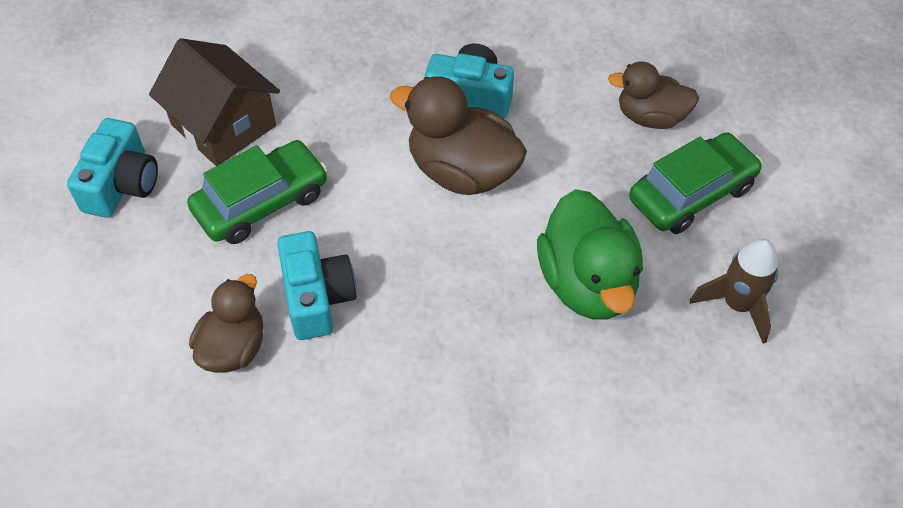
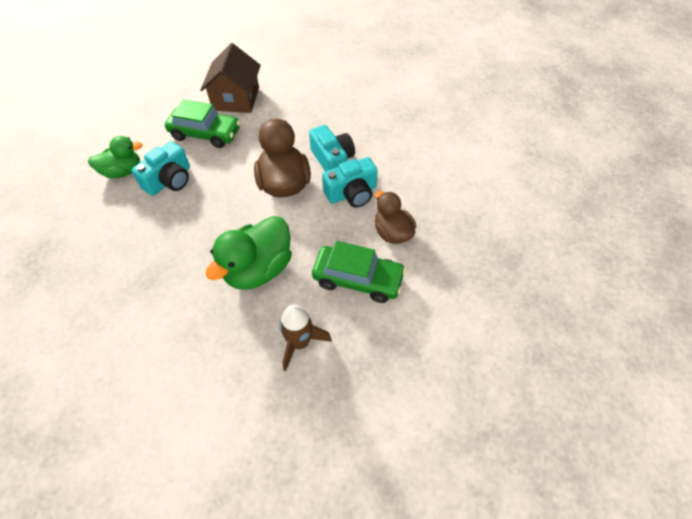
camera: 50 degrees right, 0 degrees up
turquoise camera [67,118,158,218] -> turquoise camera moved to [322,157,378,208]
brown duck [189,274,263,373] -> green duck [88,136,143,178]

